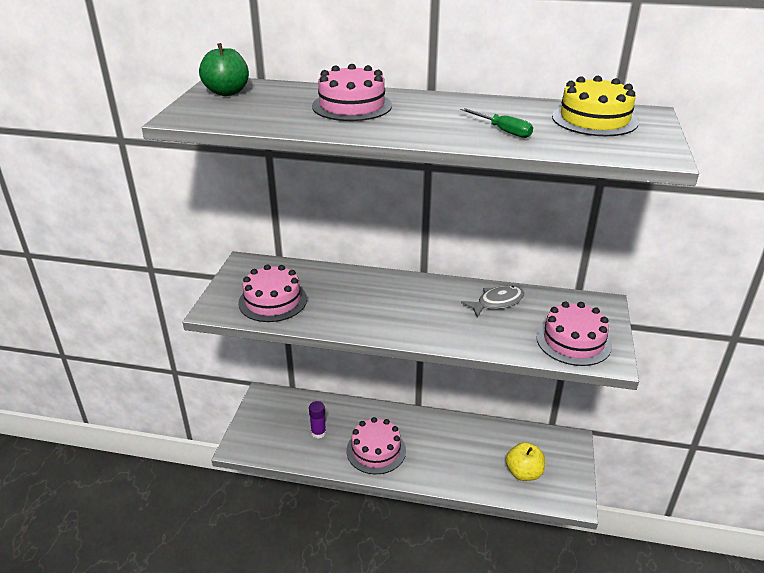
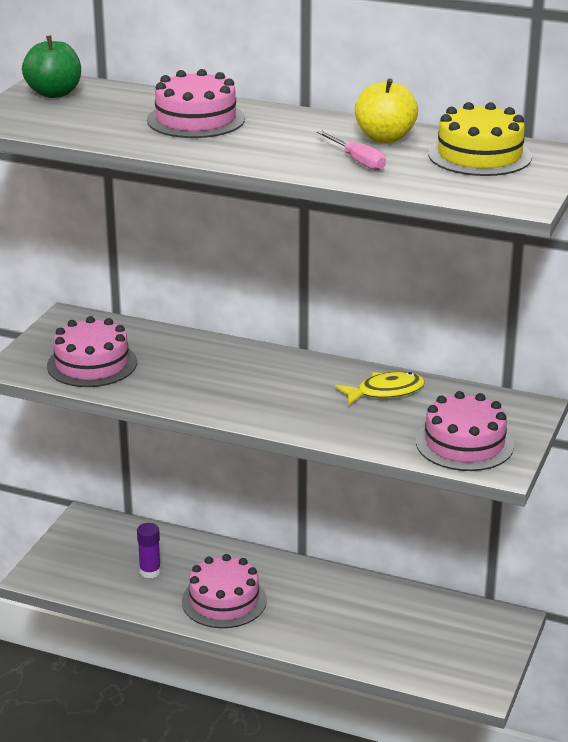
camera: 10 degrees right, 5 degrees down
green screwdriver [460,108,533,138] -> pink screwdriver [317,130,386,171]
grey fish [461,286,524,317] -> yellow fish [335,372,425,405]
yellow apple [506,442,545,481] -> yellow apple moved to [355,78,418,143]

